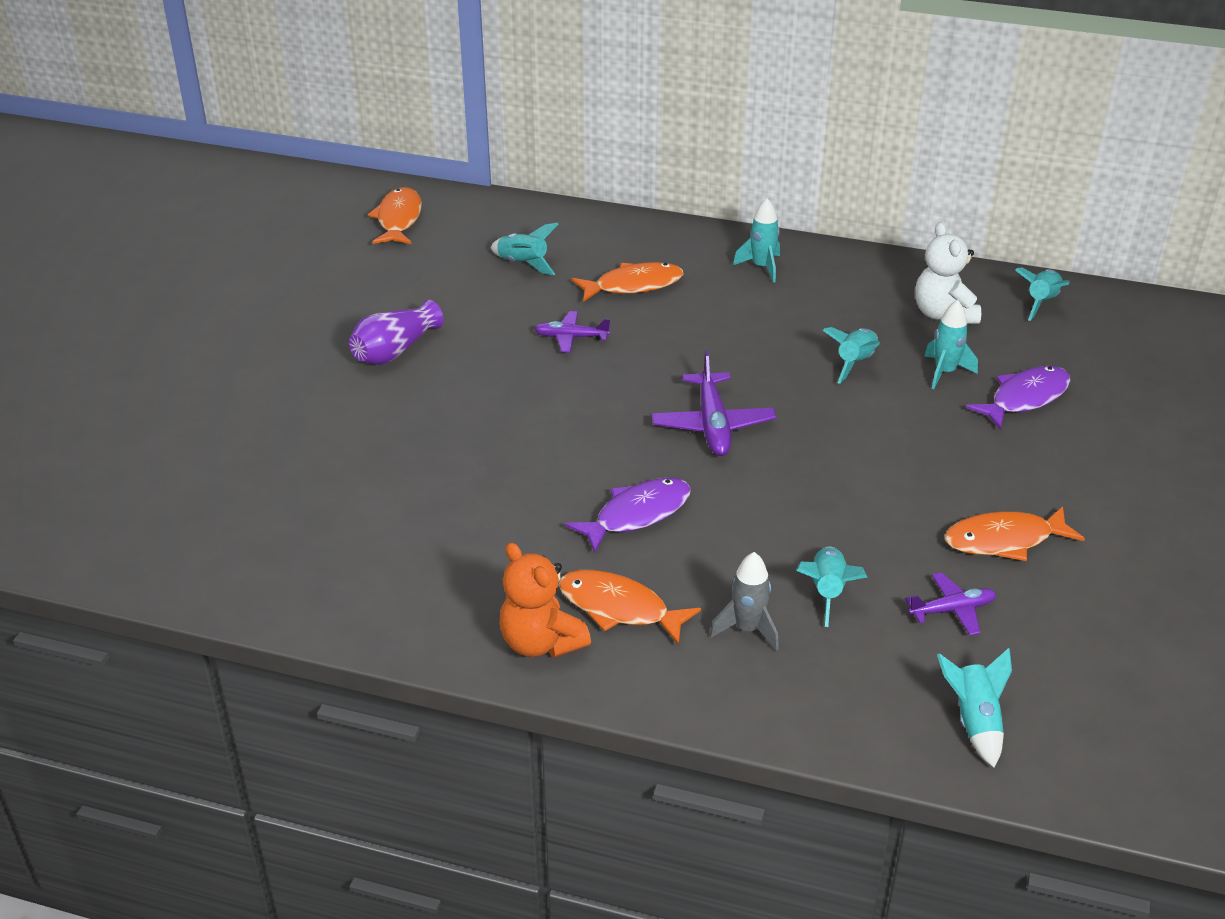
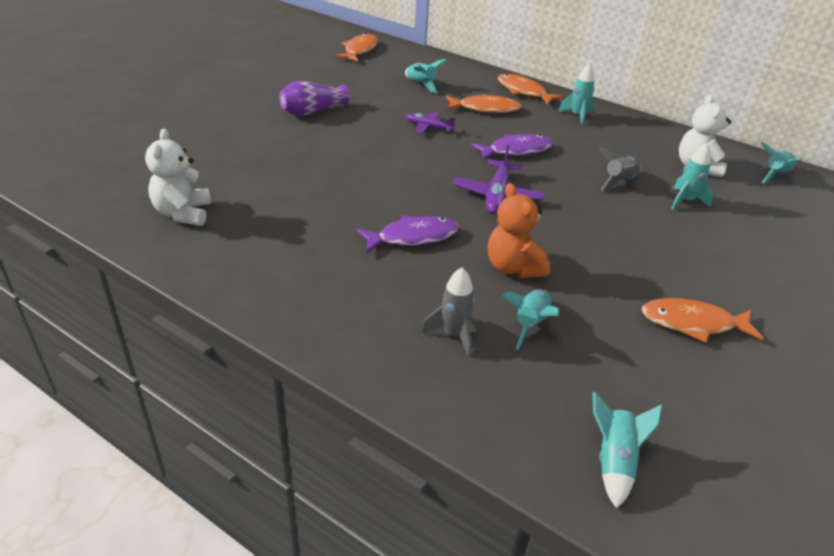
camera: 15 degrees right, 0 degrees up
orange teddy bear [499,542,591,658] -> orange teddy bear moved to [488,183,550,278]
orange fish [559,570,701,645] -> orange fish moved to [497,74,564,105]
turquoise rocket [823,327,880,384] -> grey rocket [599,148,641,191]
purple plane [905,572,996,635] -> none
purple fish [966,366,1071,430] -> purple fish moved to [471,134,553,160]
none -> white teddy bear [145,129,211,226]

